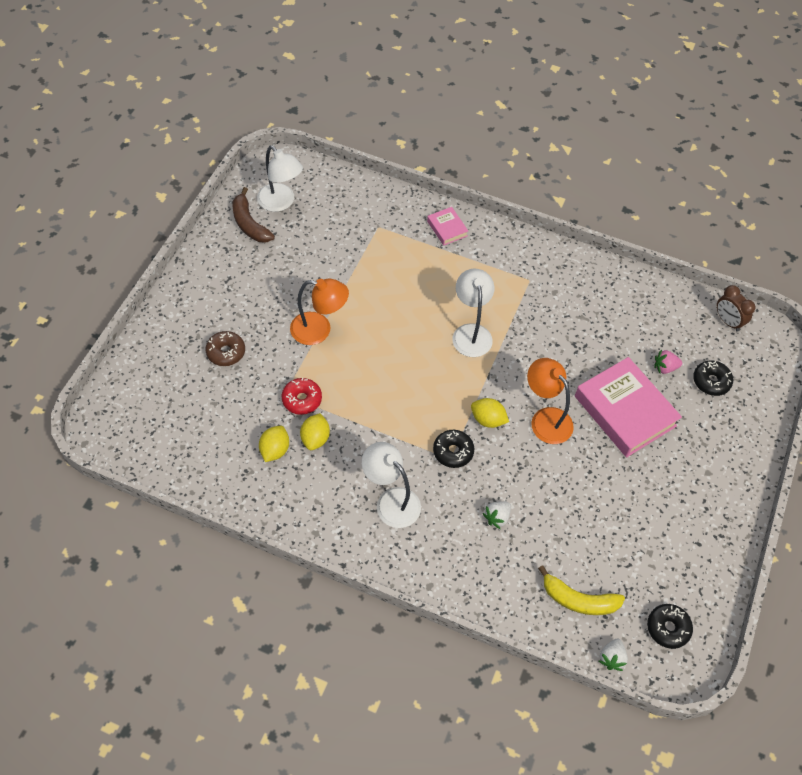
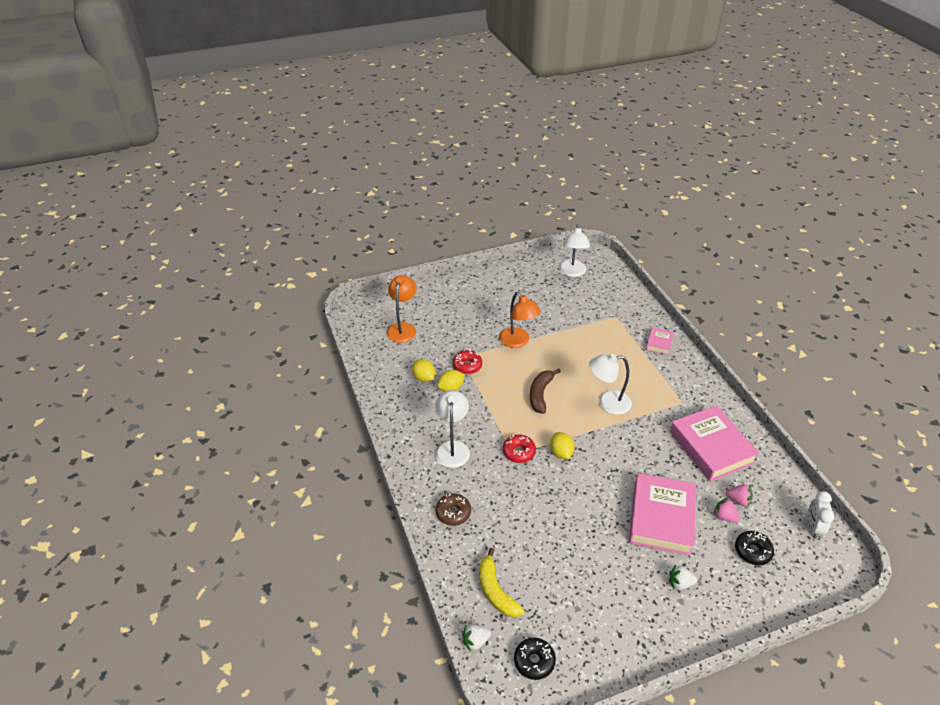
camera: 50 degrees right, 15 degrees down
brown donut [206,331,245,366] -> brown donut moved to [436,494,471,526]
brown banana [232,187,275,243] -> brown banana moved to [530,369,561,414]
yellow lemon [259,426,289,462] -> yellow lemon turned 75 degrees clockwise [412,359,435,382]
black donut [433,430,474,468] -> red donut [503,434,536,463]
white lamp [452,268,494,357] -> white lamp turned 135 degrees counterclockwise [589,354,632,415]
white strawberry [483,501,511,529] -> white strawberry moved to [669,565,697,590]
orange lamp [527,358,574,444] -> orange lamp moved to [386,275,417,343]
brown clock [717,285,756,332] -> white clock [807,491,835,539]
none -> pink book [670,405,760,481]
none -> pink strawberry [726,484,753,506]

